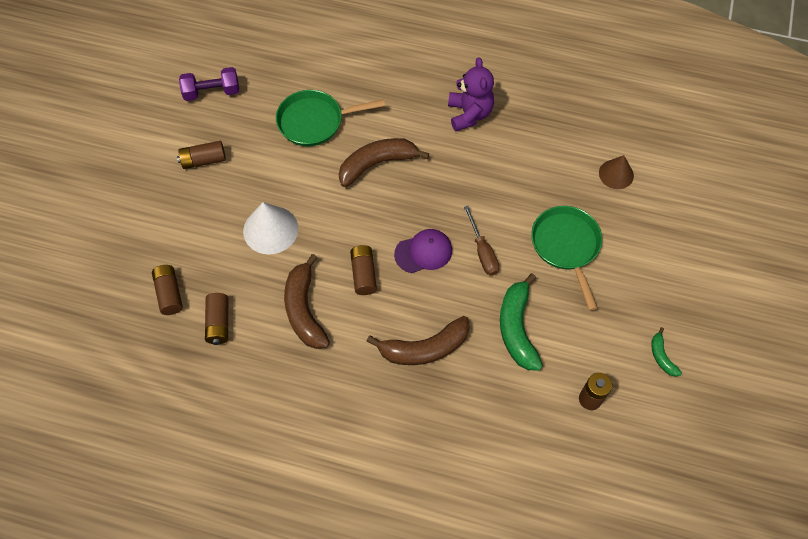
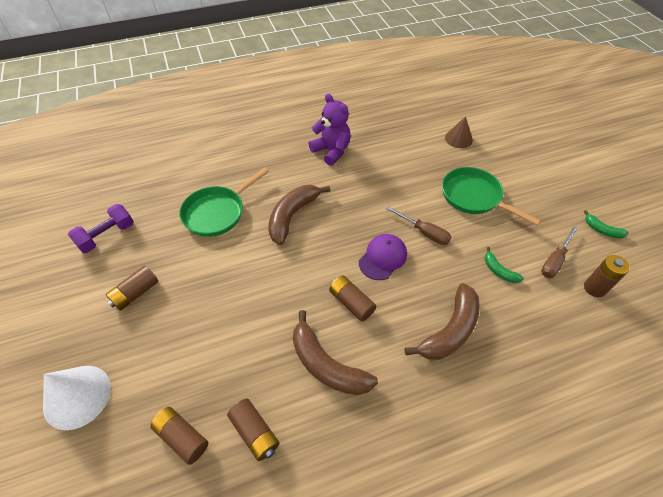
camera: 35 degrees left, 10 degrees down
white cone [243,202,298,254] -> white cone moved to [43,366,111,430]
green banana [500,273,543,370] -> green banana [484,247,524,283], size x0.50
none -> brown screwdriver [541,226,578,278]

